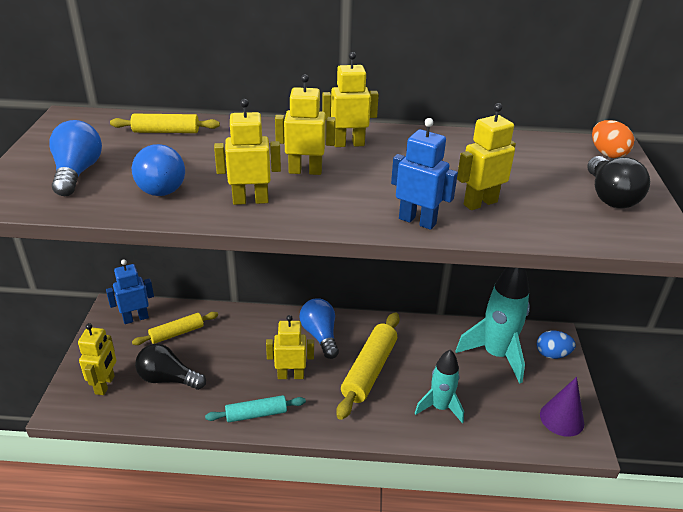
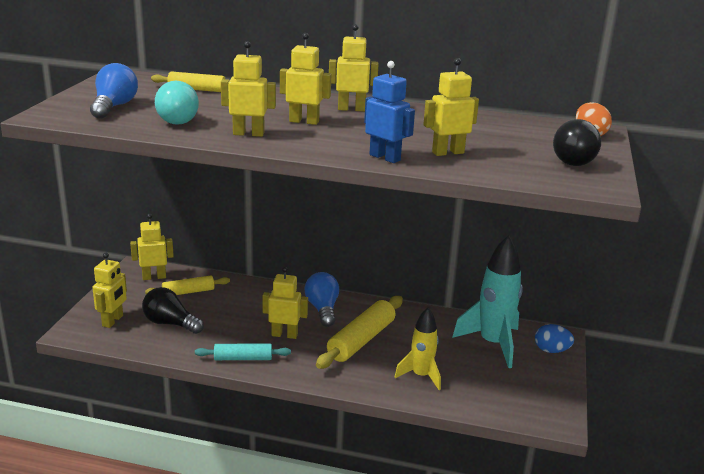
camera: 10 degrees right, 10 degrees down
blue robot [106,259,154,324] -> yellow robot [130,214,174,280]
blue light bulb [132,144,185,196] -> turquoise light bulb [155,81,199,125]
turquoise rocket [415,349,464,423] -> yellow rocket [395,308,441,390]
purple cone [540,377,584,437] -> none

